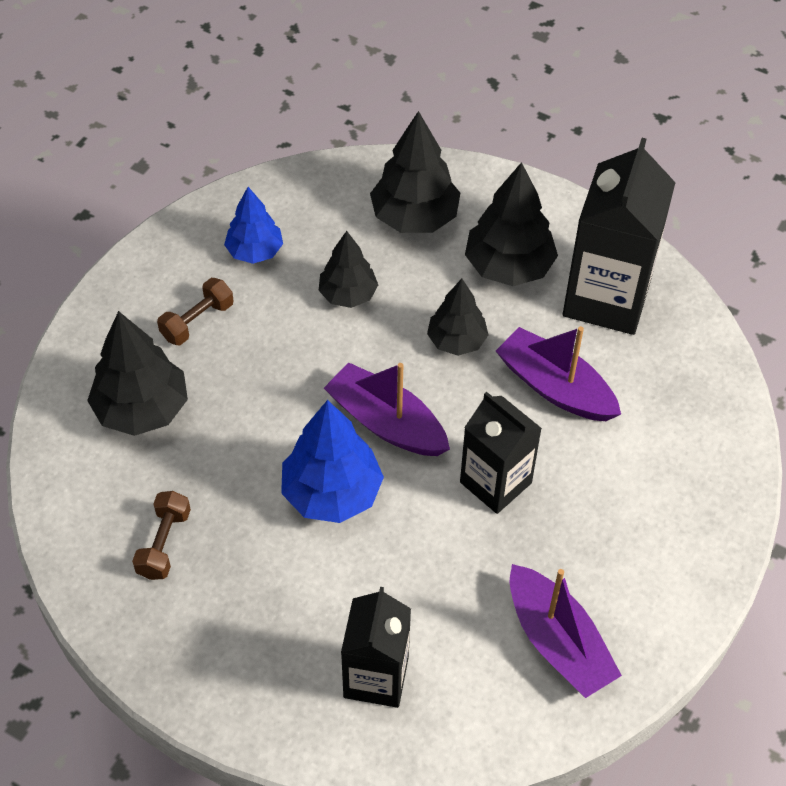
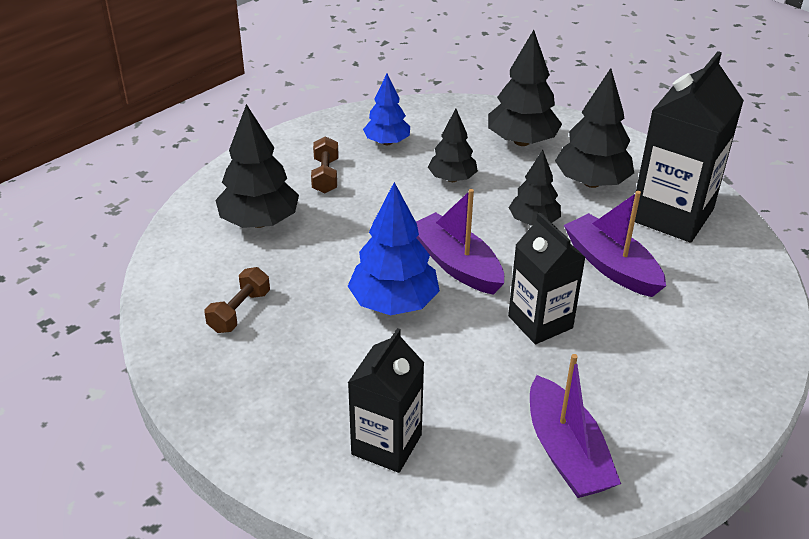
camera: 15 degrees right, 15 degrees down
brown dumbbell [157,278,234,345] -> brown dumbbell turned 60 degrees counterclockwise [311,136,339,193]

